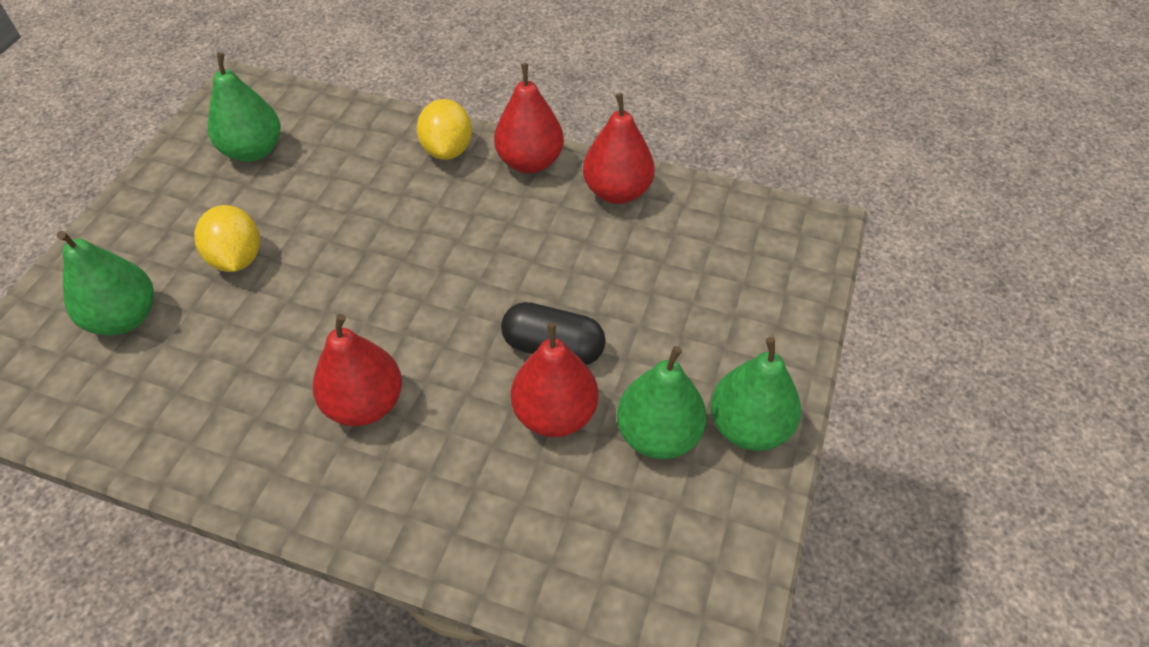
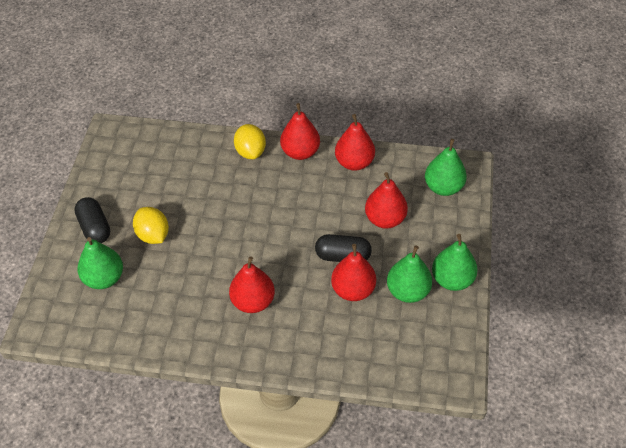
camera: 10 degrees left, 0 degrees up
green pear [208,52,281,162] -> green pear moved to [425,139,467,196]
none -> black capsule [74,197,110,243]
none -> red pear [365,172,408,229]

